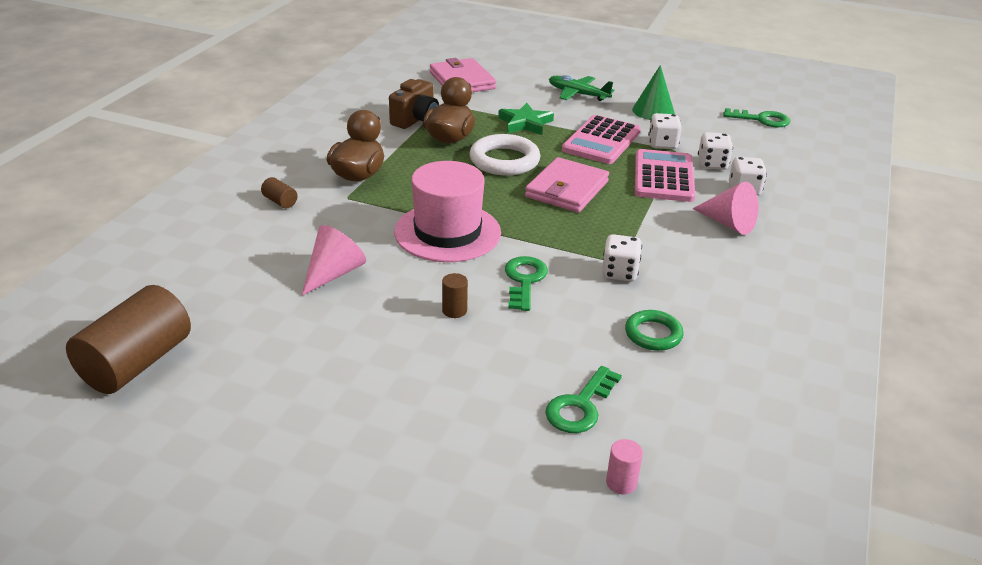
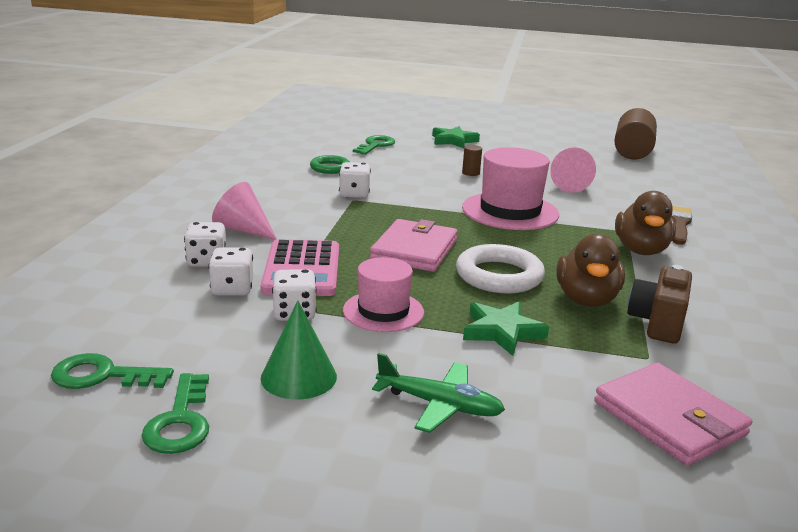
camera: 170 degrees right, 10 degrees down
brown cylinder [261,177,298,208] -> brown brush [671,206,692,245]
green key [505,256,548,311] -> green key moved to [141,373,209,454]
pink calculator [562,115,641,164] -> pink hat [343,257,424,332]
pink cylinder [606,439,643,494] -> none
none -> green star [432,126,480,148]

